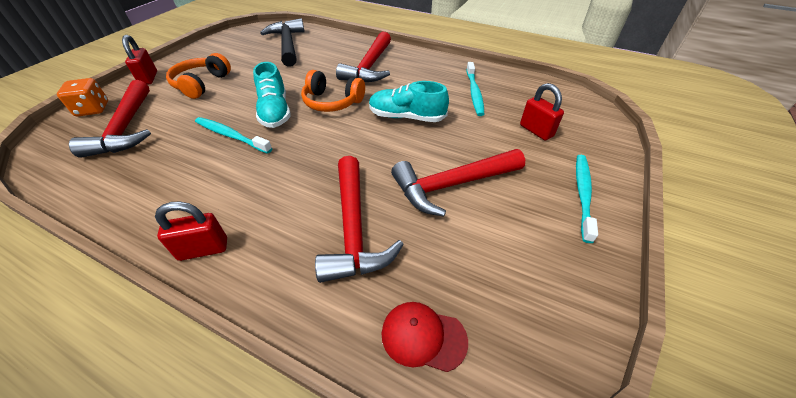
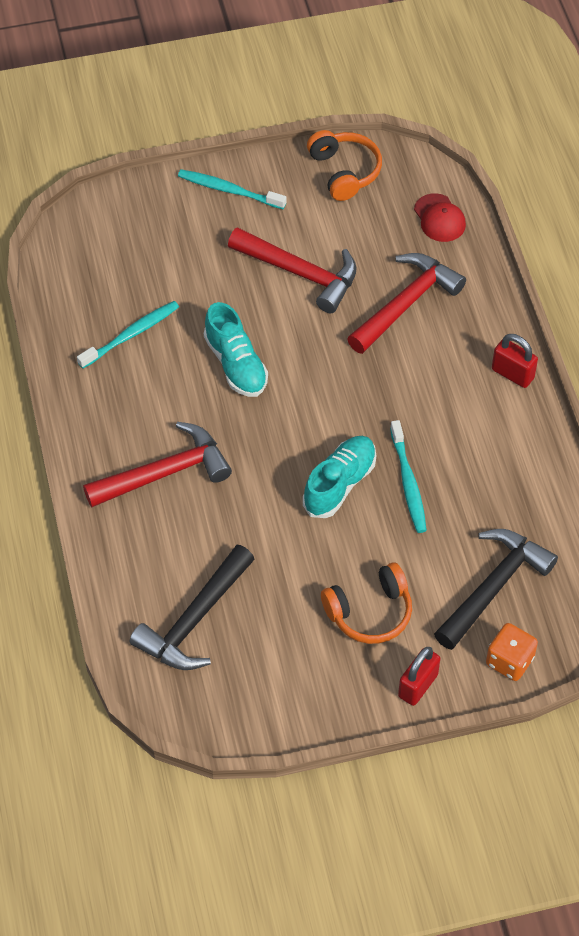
camera: 130 degrees left, 10 degrees up
red hammer [69,80,151,158] -> black hammer [434,529,558,650]
orange headphones [301,70,365,112] -> orange headphones moved to [307,130,382,201]
red padlock [520,83,564,140] -> none
turquoise toothbrush [576,155,598,243] -> turquoise toothbrush turned 45 degrees clockwise [178,169,286,209]

